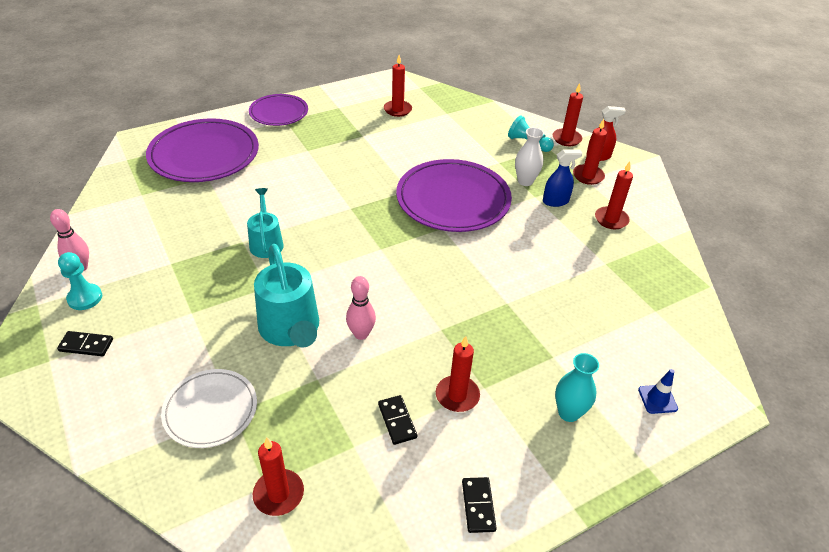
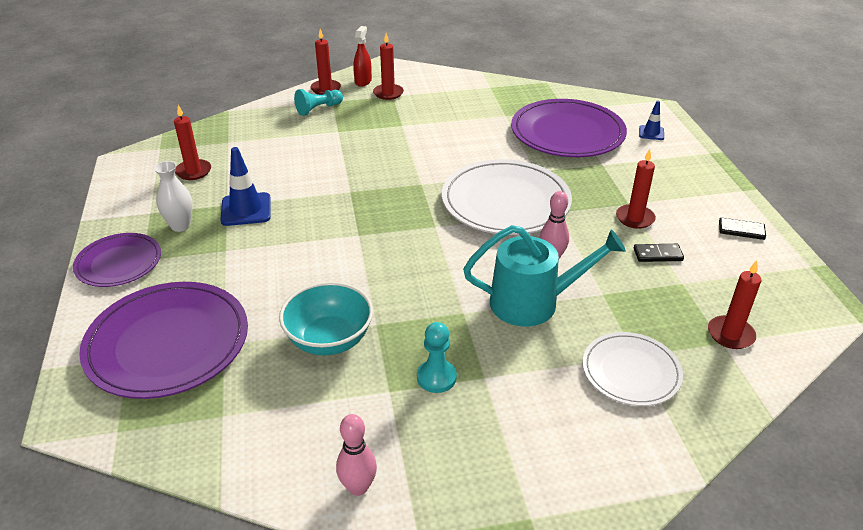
camera: 70 degrees left, 5 degrees down
black domino [57,331,113,356] -> none
turquoise pawn [58,252,102,310] -> turquoise pawn moved to [417,322,457,393]
turquoise watering can [247,188,284,258] -> none
purple plate [396,159,512,232] -> purple plate moved to [511,99,627,157]
white vase [515,127,544,186] -> white vase moved to [154,161,193,232]
blue spray bottle [543,149,582,207] -> none
turquoise vase [555,353,599,422] -> none
red candle [595,161,633,229] -> none
none -> blue traffic cone [220,147,271,226]
none -> turquoise bowl [279,282,373,356]
none -> white plate [442,159,572,235]

